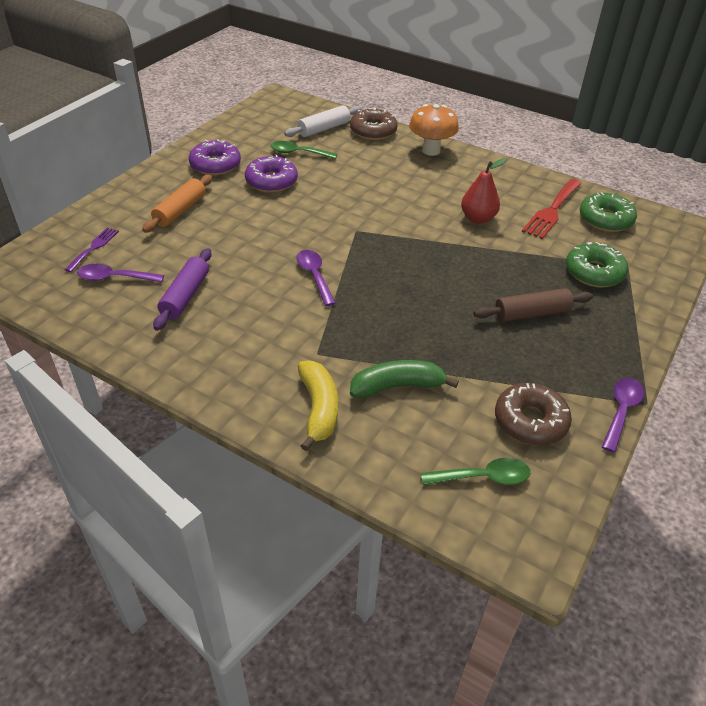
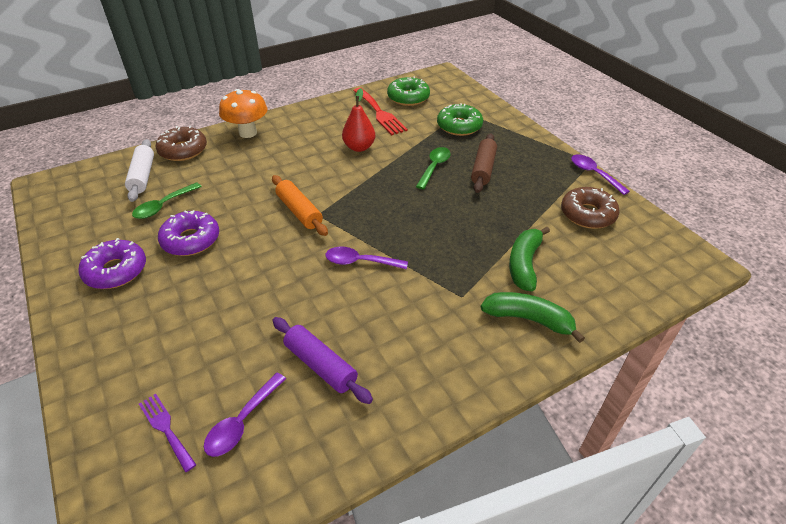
camera: 60 degrees left, 0 degrees up
orange rolling pin [142,175,212,233] -> orange rolling pin moved to [272,175,328,236]
yellow banana [298,361,338,451] -> green banana [481,292,585,343]
green spoon [421,458,530,485] -> green spoon moved to [416,147,451,189]

